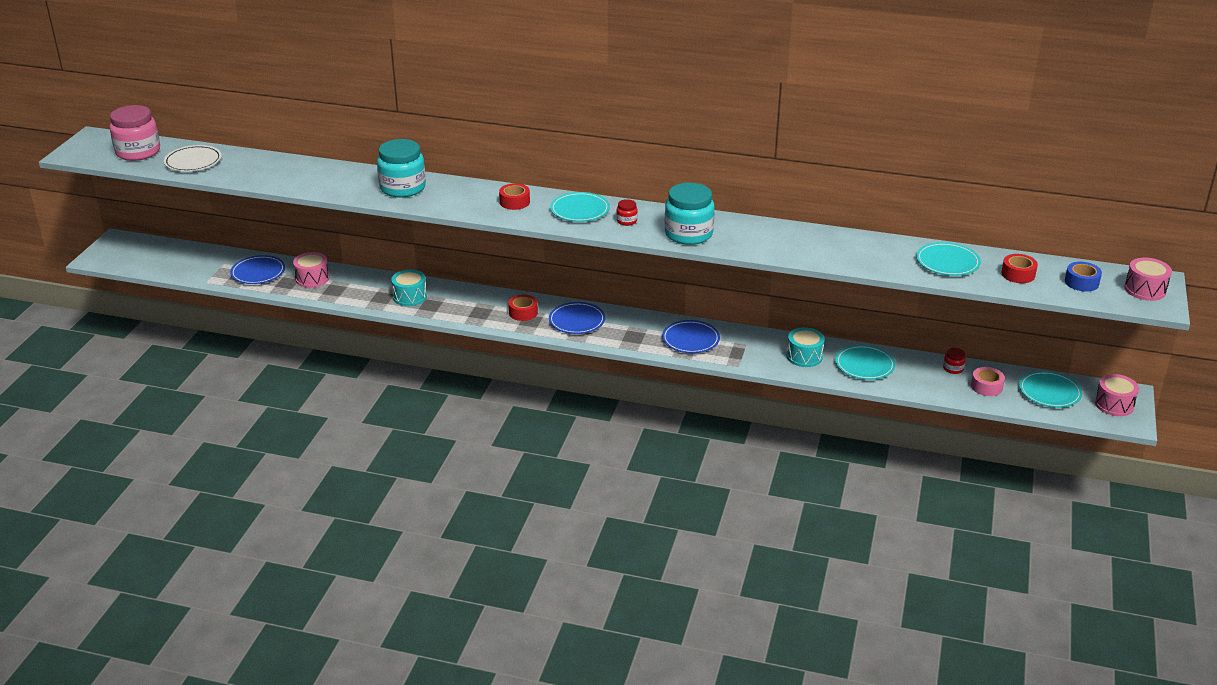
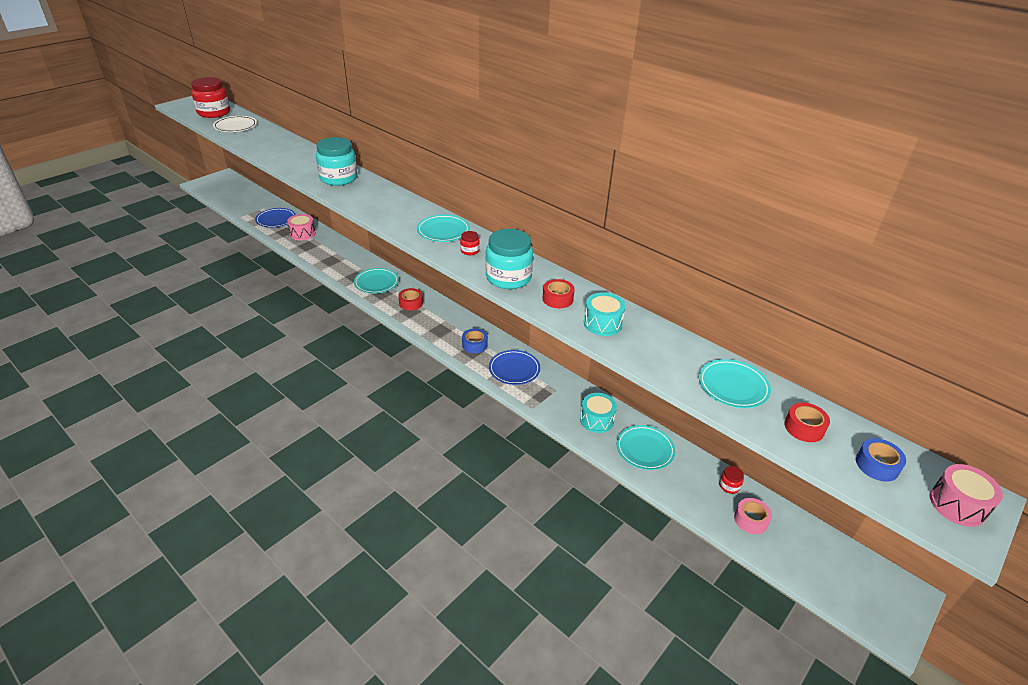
camera: 25 degrees right, 5 degrees up
pink jar [110,105,160,161] -> red jar [191,77,230,118]
turquoise drum [391,270,427,306] -> turquoise drum moved to [584,292,626,336]
red tape [499,183,530,210] -> red tape moved to [542,279,575,308]
blue plate [549,302,605,334] -> none
turquoise plate [1019,371,1082,408] -> turquoise plate moved to [354,268,399,294]
pink drum [1095,374,1139,416] -> none
none -> blue tape [462,329,488,353]

